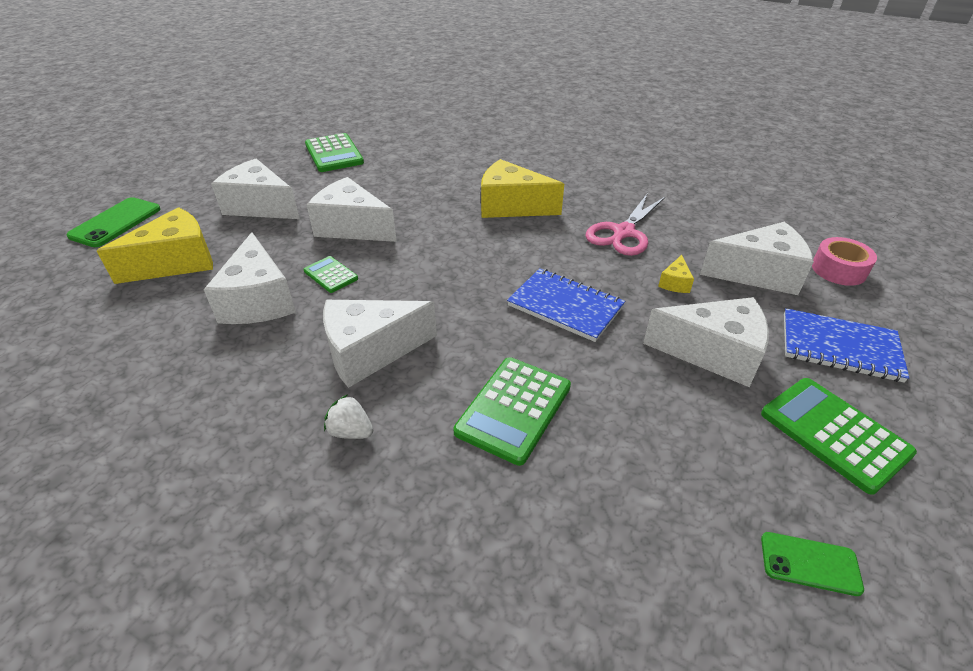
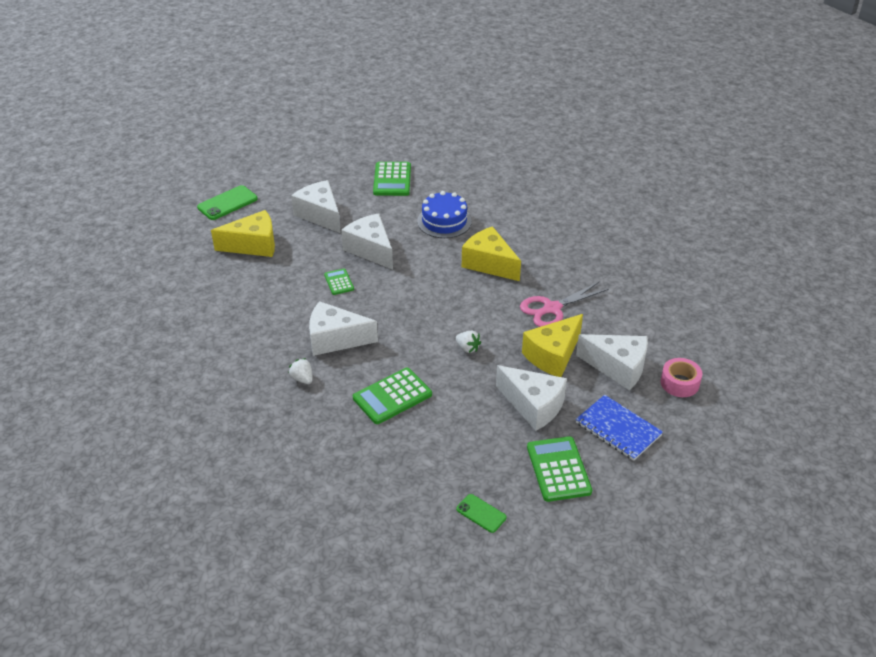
camera: 25 degrees right, 0 degrees up
white cheese [204,232,296,324] -> none
blue notebook [507,268,625,342] -> white strawberry [456,331,481,353]
yellow cheese [658,255,694,293] -> yellow cheese [522,314,583,377], size x2.29
none -> blue cake [417,191,472,238]

